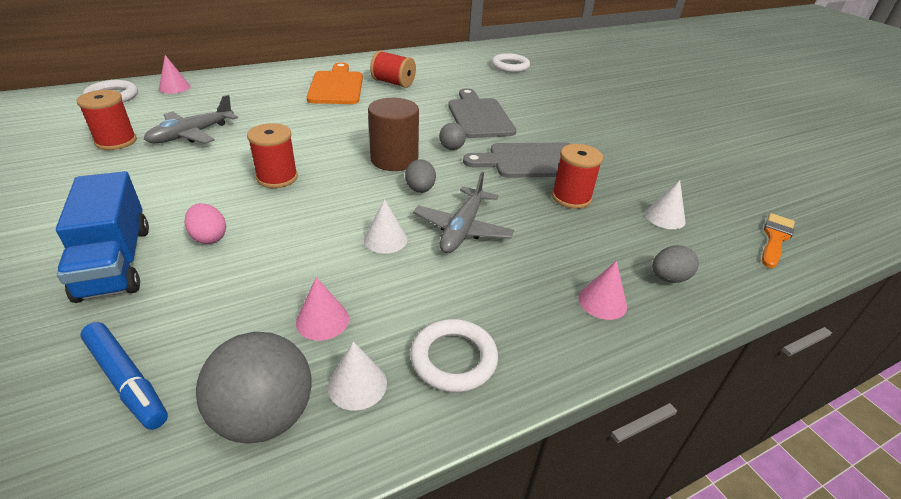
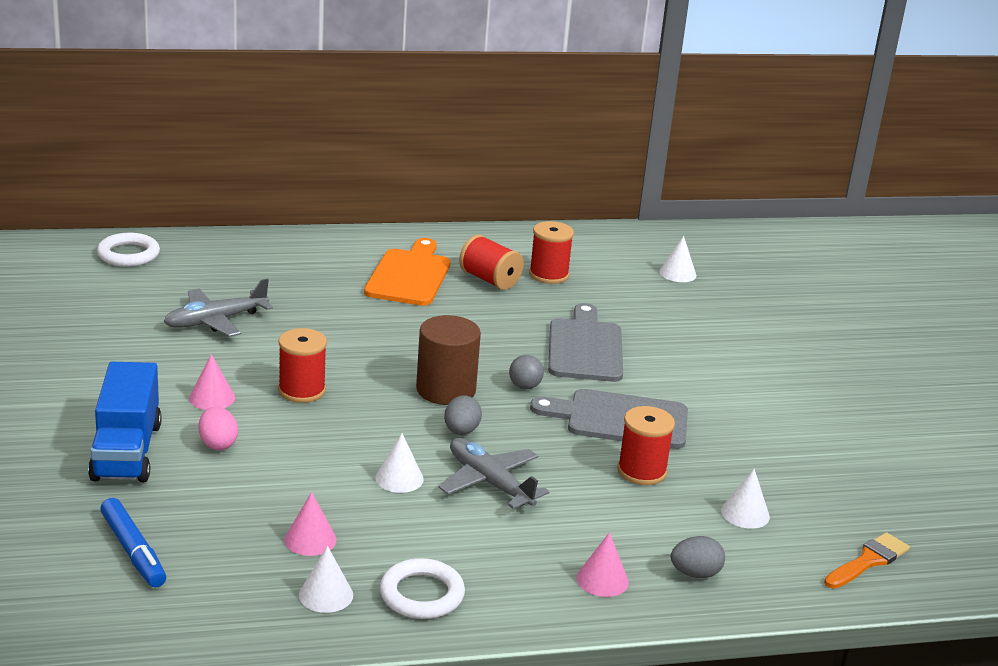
camera: 15 degrees right, 10 degrees down
red spool [77,90,137,150] -> red spool moved to [529,221,574,284]
pink cone [159,55,190,94] -> pink cone moved to [189,354,235,410]
grey ball [196,332,312,444] -> none
grey plane [413,172,514,253] -> grey plane turned 105 degrees clockwise [439,438,549,509]
white ring [492,53,530,72] -> white cone [659,236,697,282]

